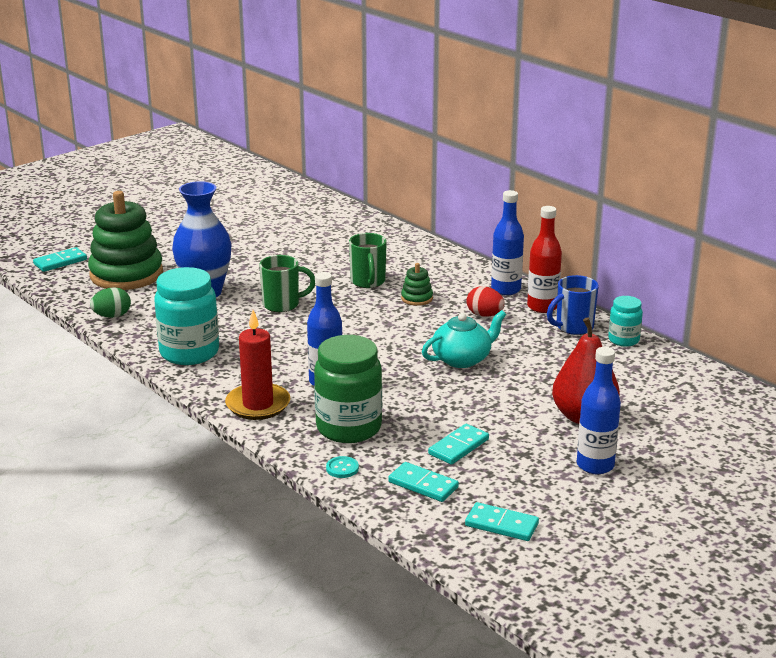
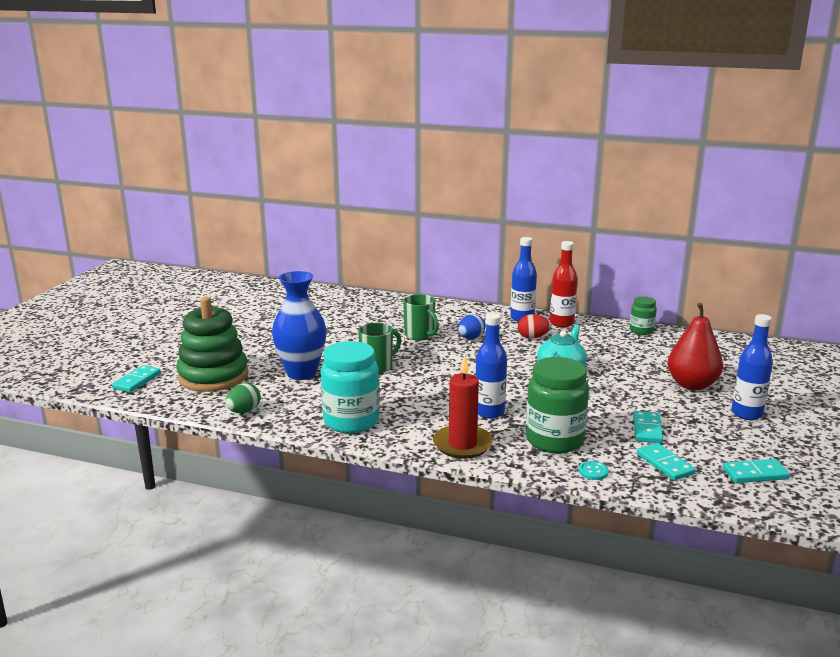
camera: 30 degrees left, 5 degrees down
turquoise domino [388,462,459,502] -> turquoise domino turned 60 degrees clockwise [637,443,696,481]
green stacking toy [401,263,433,306] -> blue egg [458,314,486,339]
blue mug [547,275,599,335] -> none
turquoise jar [608,296,643,347] -> green jar [630,296,657,335]

